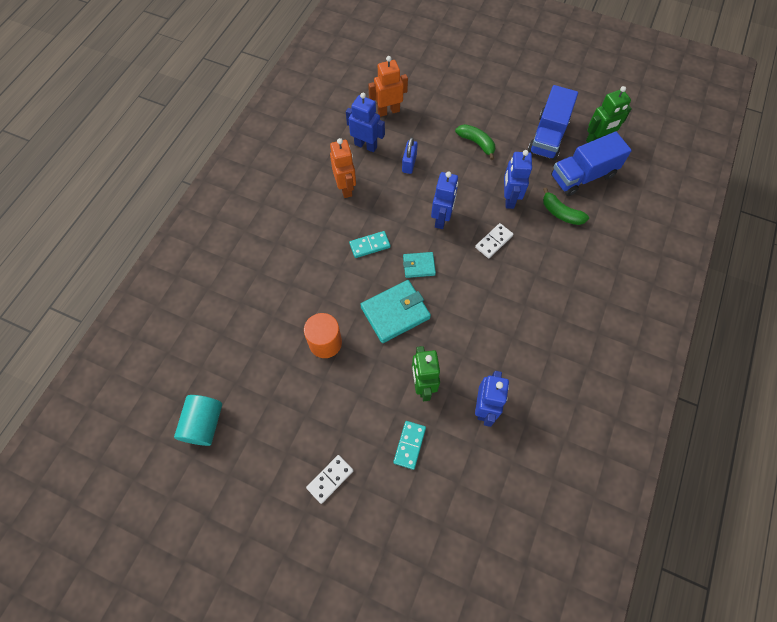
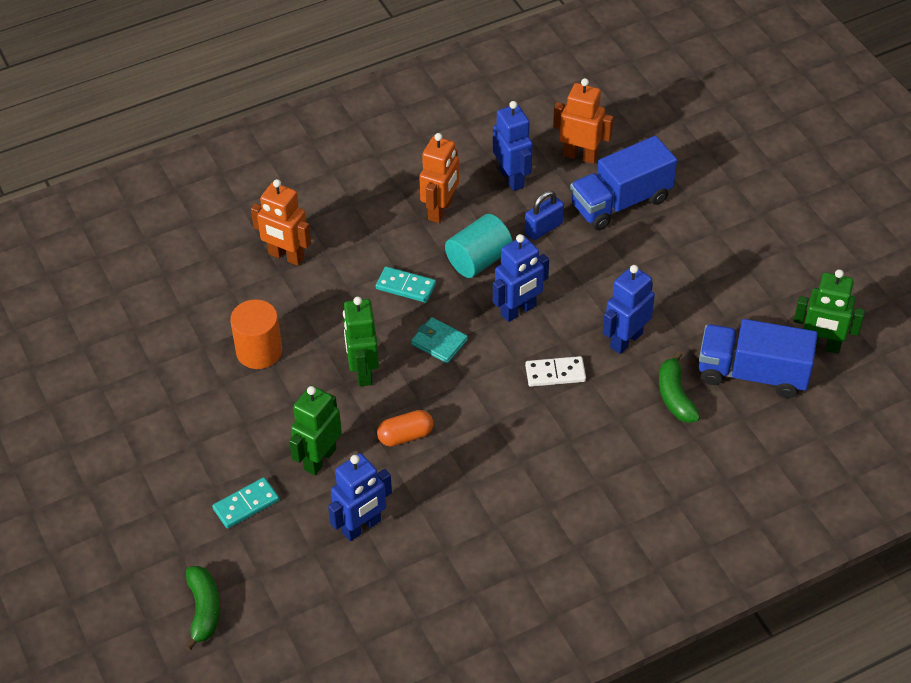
camera: 40 degrees right, 15 degrees down
turquoise cylinder [174,395,222,446] -> turquoise cylinder moved to [445,214,513,278]
white domino [306,455,354,504] -> none
turquoise wallet [360,280,431,343] -> green robot [343,297,379,387]
green banana [455,124,495,160] -> green banana moved to [184,566,220,651]
blue truck [528,85,578,160] -> blue truck moved to [570,136,677,230]
none -> orange robot [251,179,311,266]
none -> orange capsule [377,410,434,447]

